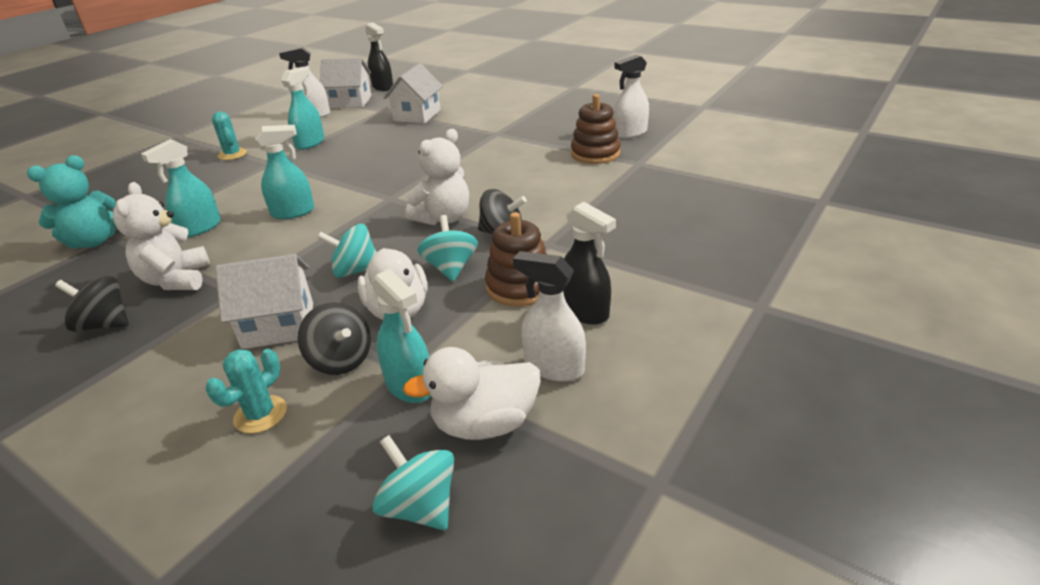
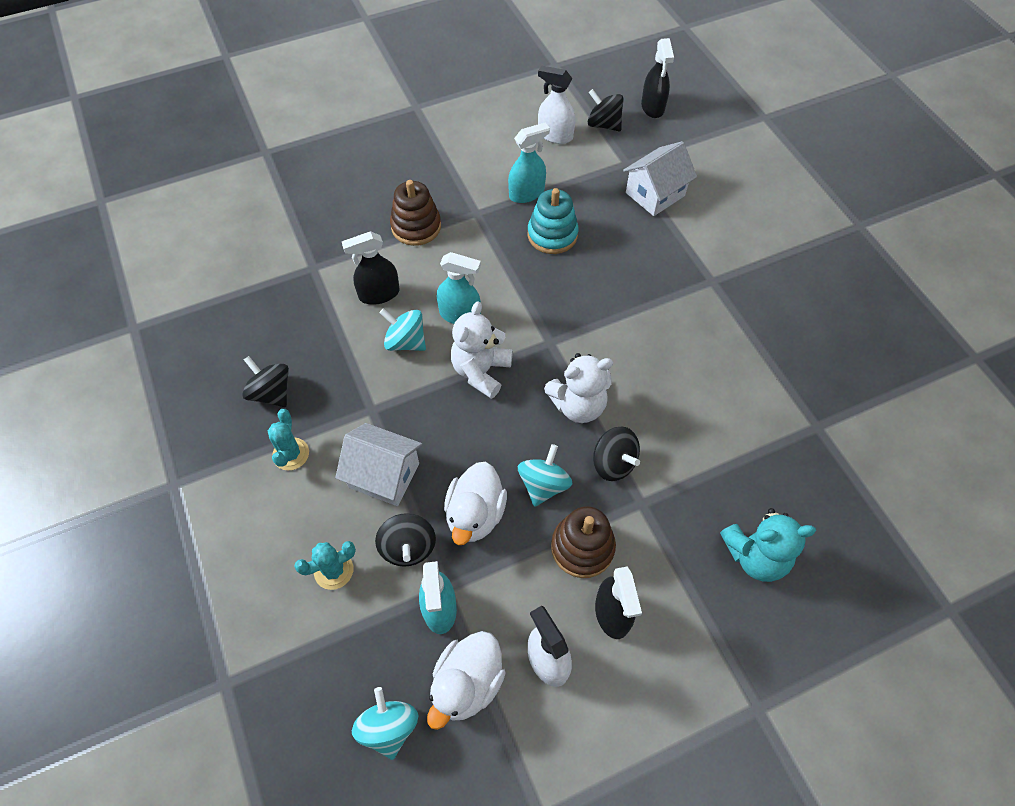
camera: 30 degrees right, 25 degrees up
turquoise teddy bear [27,155,116,249] -> turquoise teddy bear moved to [720,508,816,582]
white teddy bear [113,182,210,290] -> white teddy bear moved to [451,301,513,399]
turquoise spray bottle [141,139,221,237] -> black spray bottle [342,231,400,305]
turquoise cactus [212,111,247,160] -> turquoise cactus moved to [268,409,309,471]
turquoise spinning top [317,224,376,278] -> turquoise spinning top moved to [379,308,426,351]
white house [320,58,372,108] -> black spinning top [588,89,624,131]
white duck [403,347,541,440] -> white duck turned 75 degrees counterclockwise [427,631,505,730]
brown stacking toy [571,94,621,164] -> brown stacking toy moved to [390,180,441,246]
white spray bottle [614,55,649,139] -> none
none -> turquoise stacking toy [528,188,578,254]

